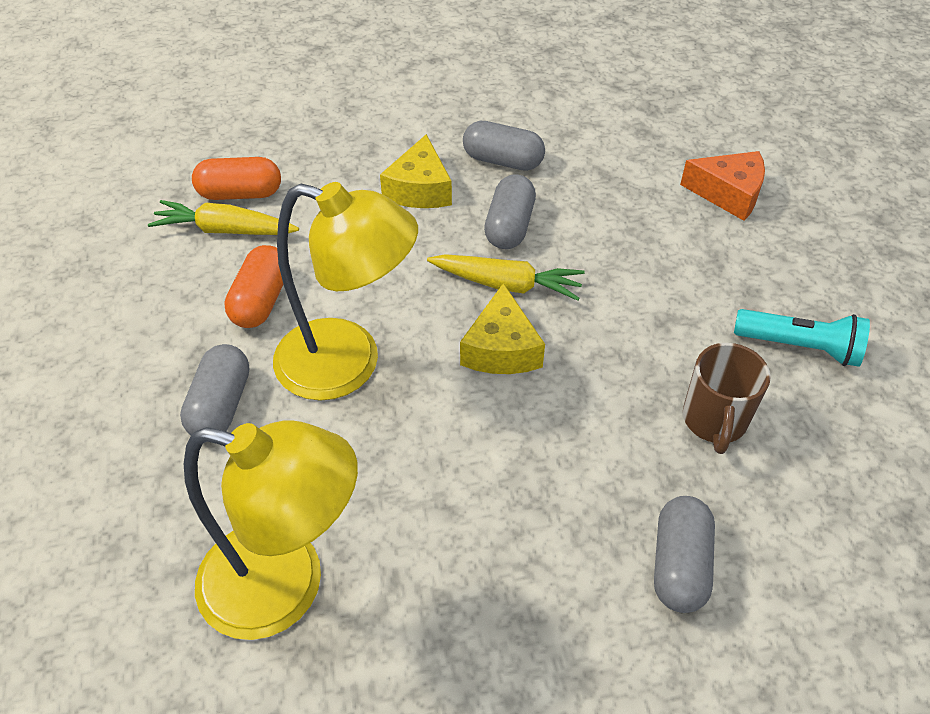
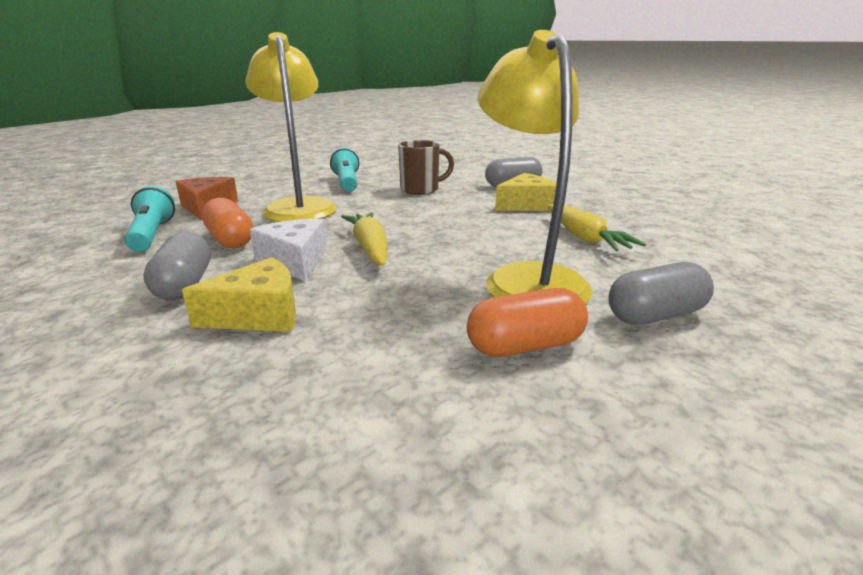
camera: 120 degrees left, 25 degrees down
yellow carrot [148,200,299,235] -> yellow carrot moved to [547,204,646,251]
yellow lamp [184,420,358,640] -> yellow lamp moved to [245,32,337,222]
orange capsule [192,157,281,200] -> orange capsule moved to [202,198,254,248]
yellow cheese [460,283,545,374] -> yellow cheese moved to [495,173,557,211]
grey capsule [484,174,536,249] -> white cheese [250,219,326,281]
none -> turquoise flashlight [124,186,175,252]

